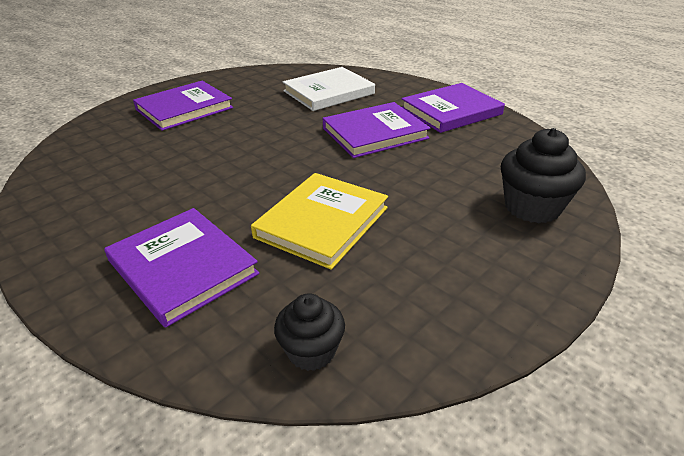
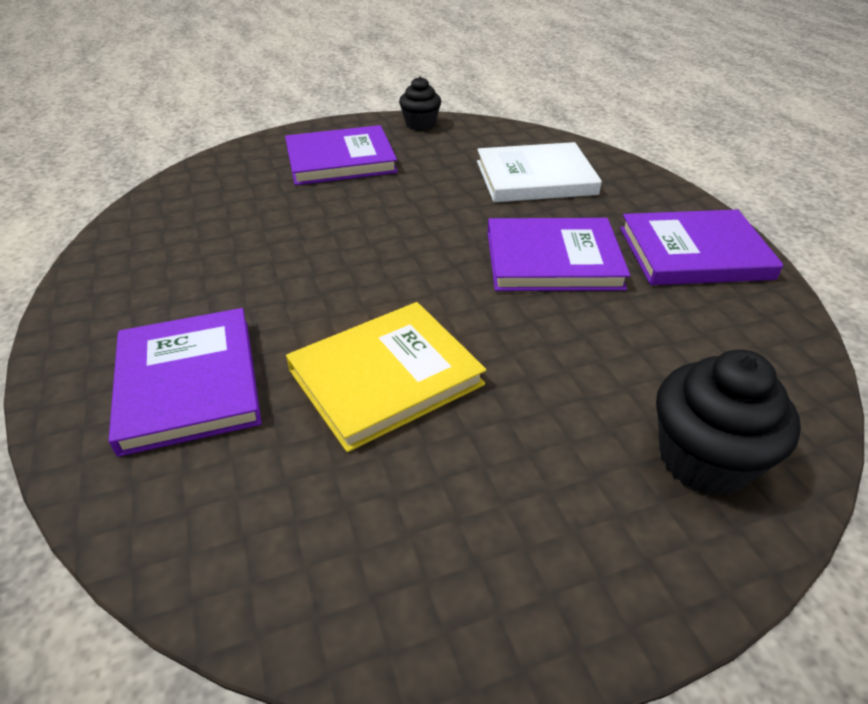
camera: 25 degrees right, 5 degrees up
black cupcake [274,293,345,371] -> black cupcake moved to [399,76,441,131]

